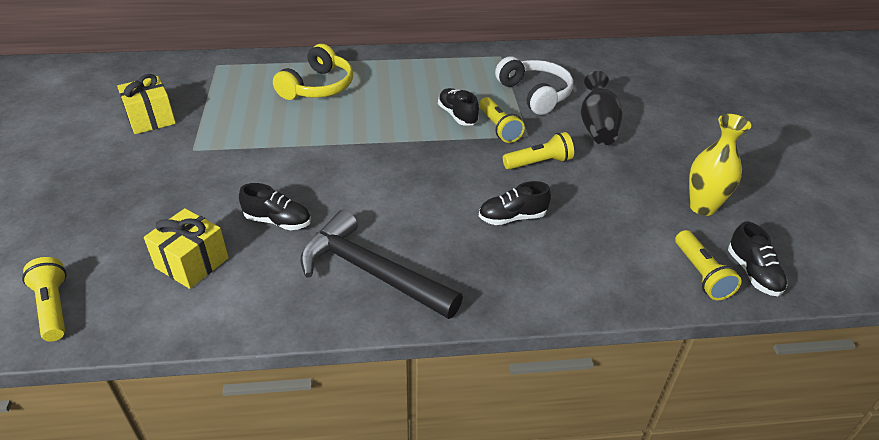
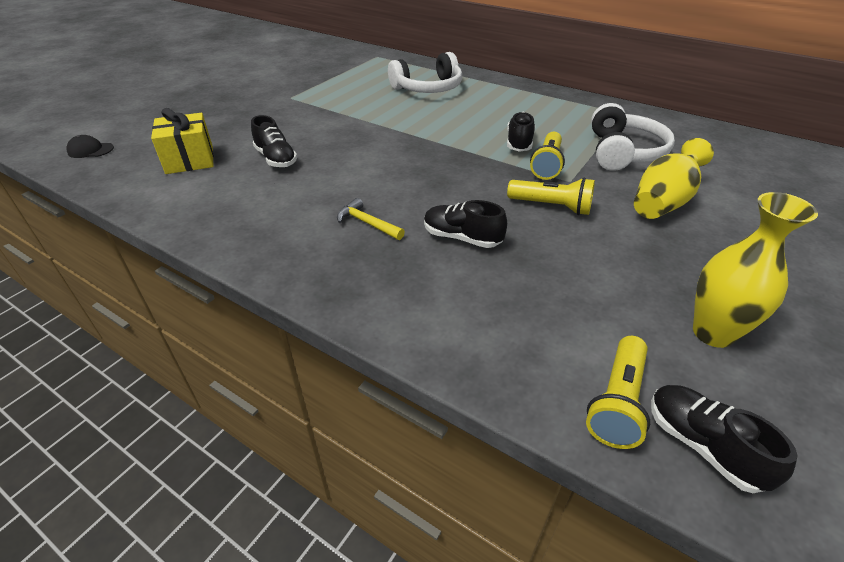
camera: 40 degrees right, 0 degrees up
yellow flashlight [22,257,67,341] -> black cap [66,135,114,158]
yellow gift [117,74,176,134] -> none
yellow headphones [273,44,353,100] -> white headphones [388,52,462,93]
black hammer [300,210,463,319] -> none
black vase [581,71,623,145] -> yellow vase [634,138,714,219]
black shoe [728,222,787,296] -> black shoe turned 120 degrees clockwise [651,385,798,493]
none -> yellow hammer [337,198,405,240]

